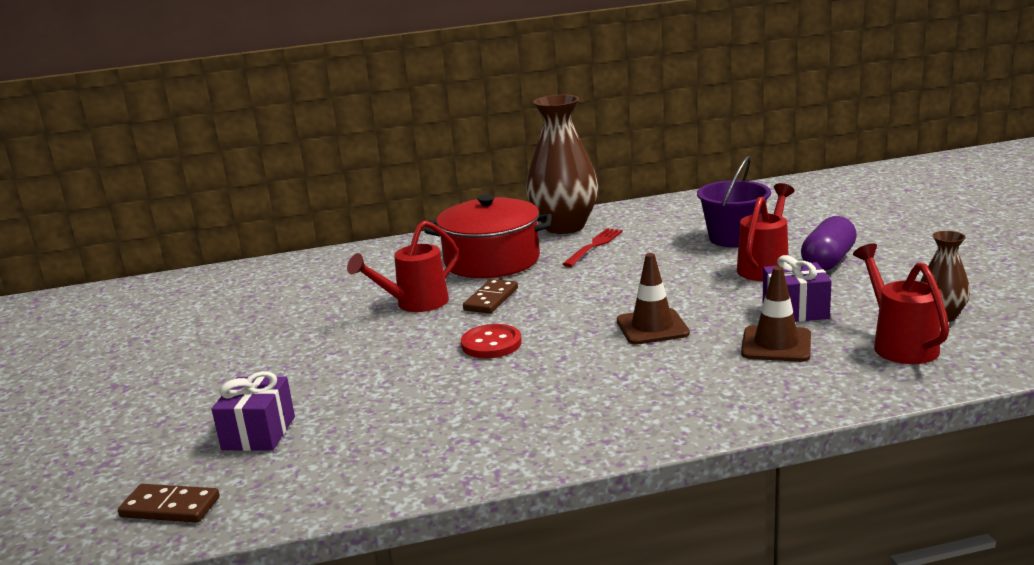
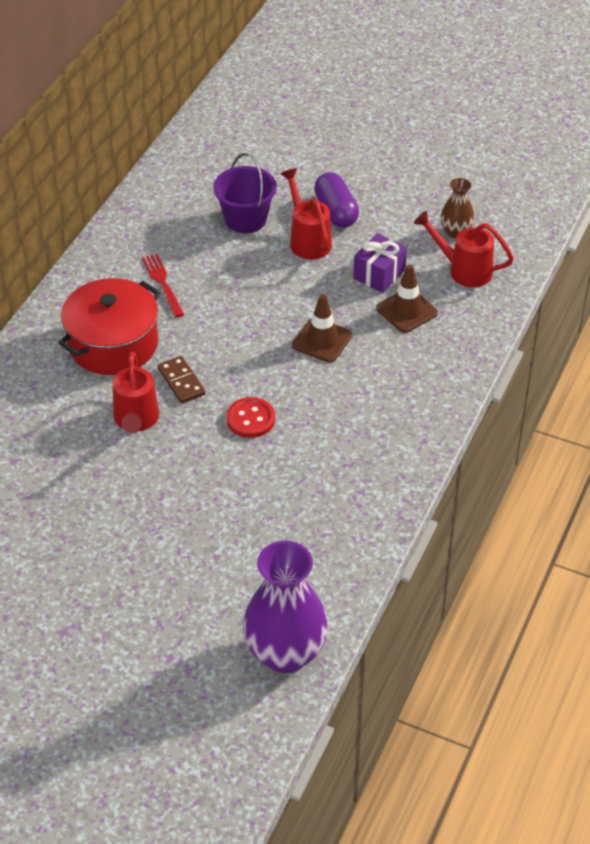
camera: 55 degrees left, 25 degrees up
brown domino [118,484,220,523] -> purple vase [243,541,328,673]
purple gift [211,371,295,451] -> none
brown vase [526,95,598,234] -> none

